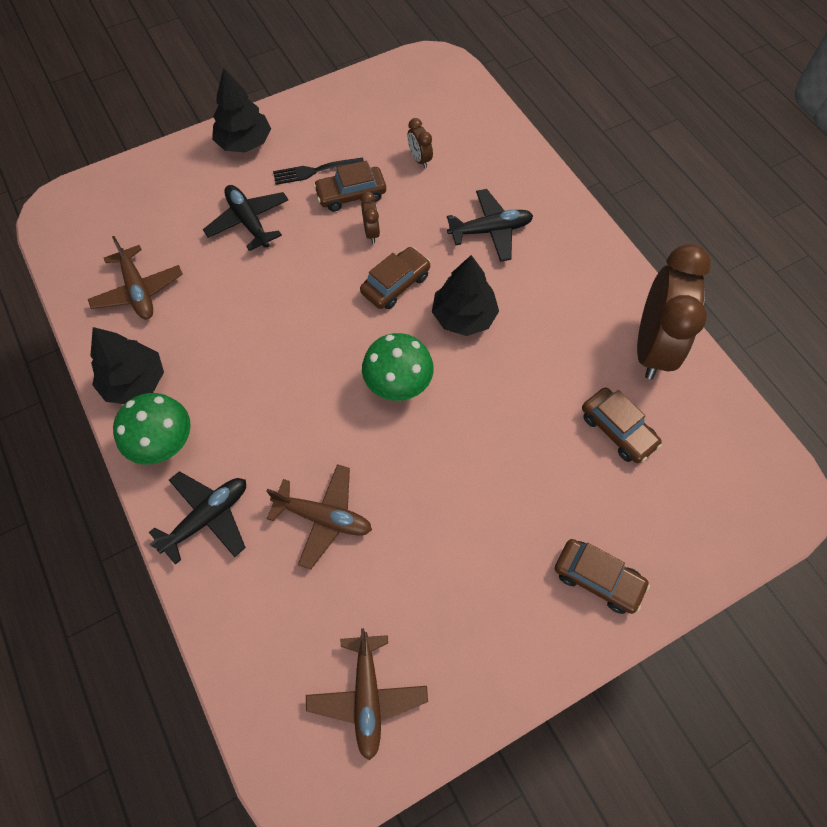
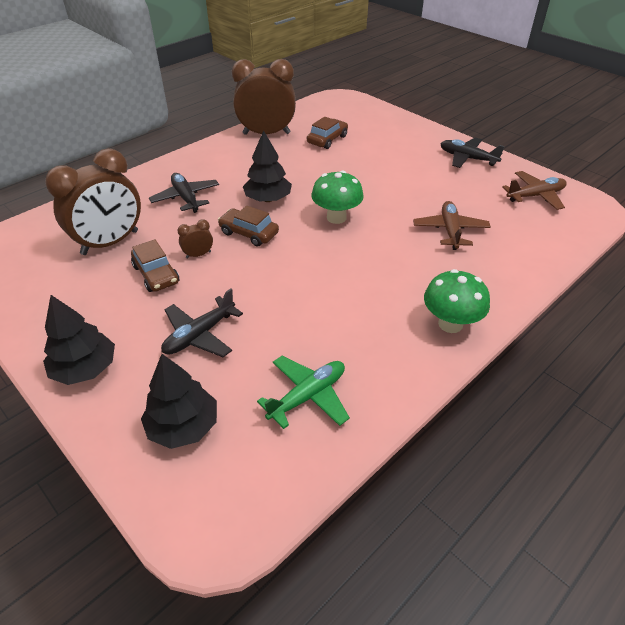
camera: 105 degrees left, 20 degrees down
brown plane [88,236,183,319] -> green plane [257,356,350,429]
black tree [90,327,164,404] -> black tree moved to [141,354,217,449]
black plane [149,471,246,565] -> black plane moved to [441,138,505,168]
black fork [273,157,364,185] -> none
brown clock [407,118,433,168] -> brown clock [45,148,141,255], size x2.44
brown car [555,539,650,614] -> none

